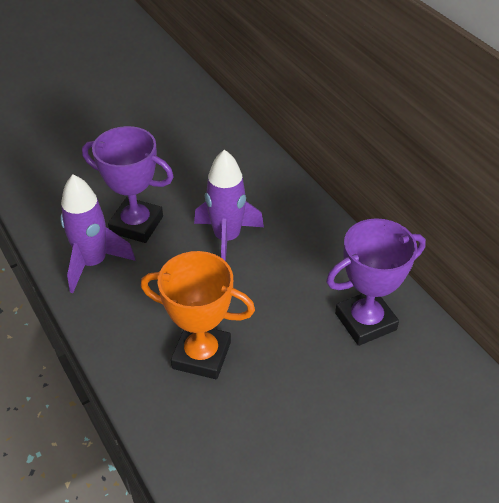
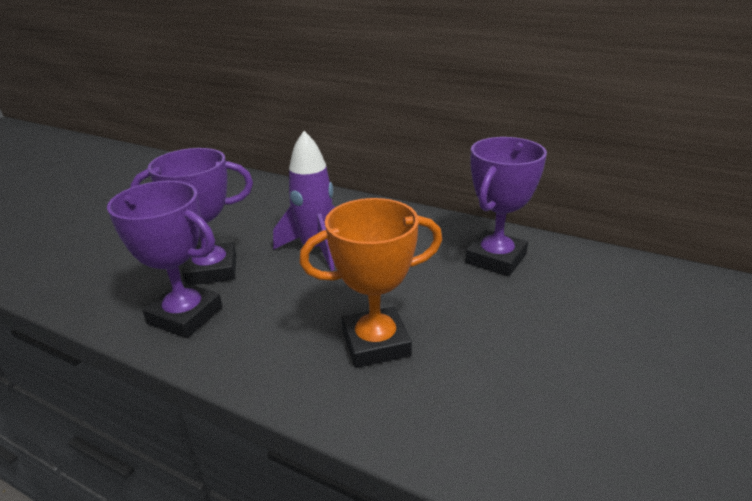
camera: 30 degrees left, 15 degrees down
purple rocket [60,174,135,293] -> purple trophy [107,181,223,338]

